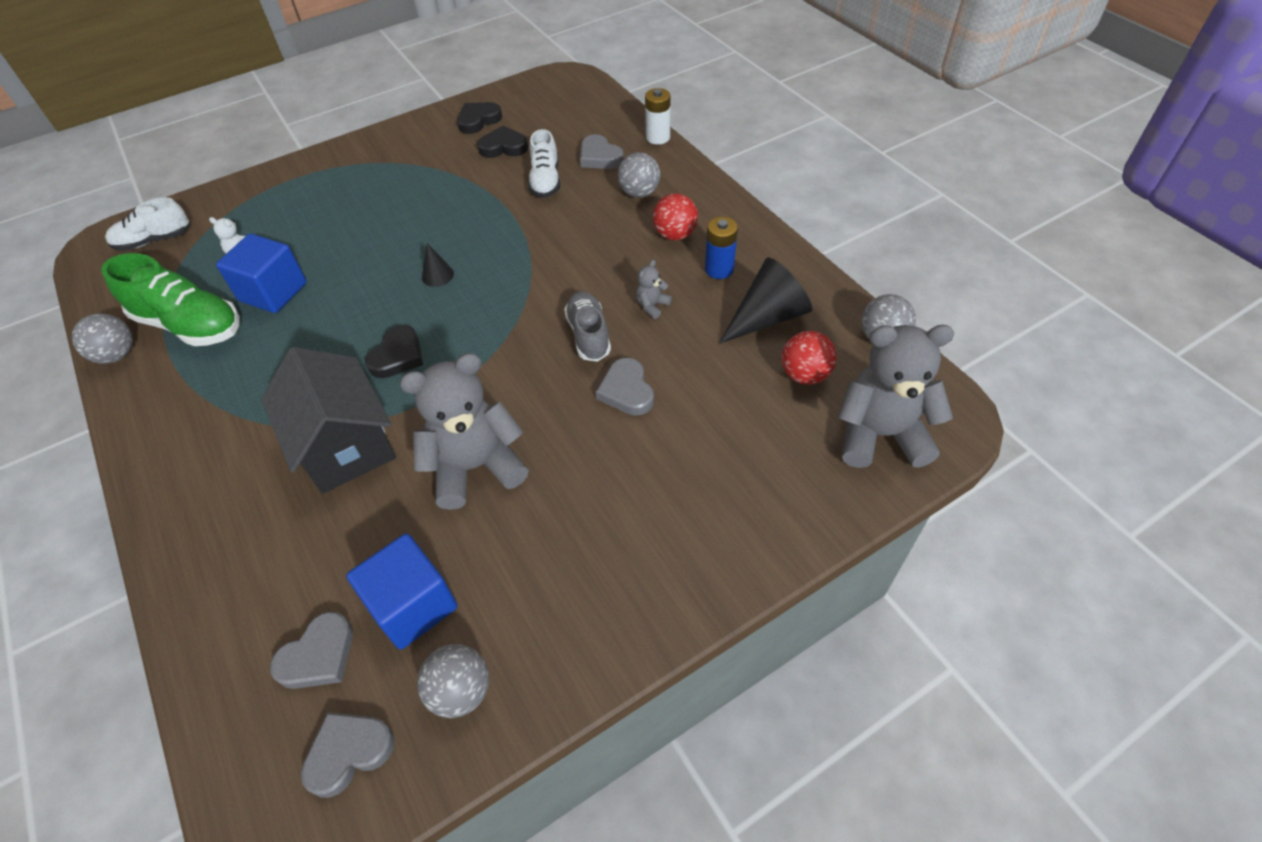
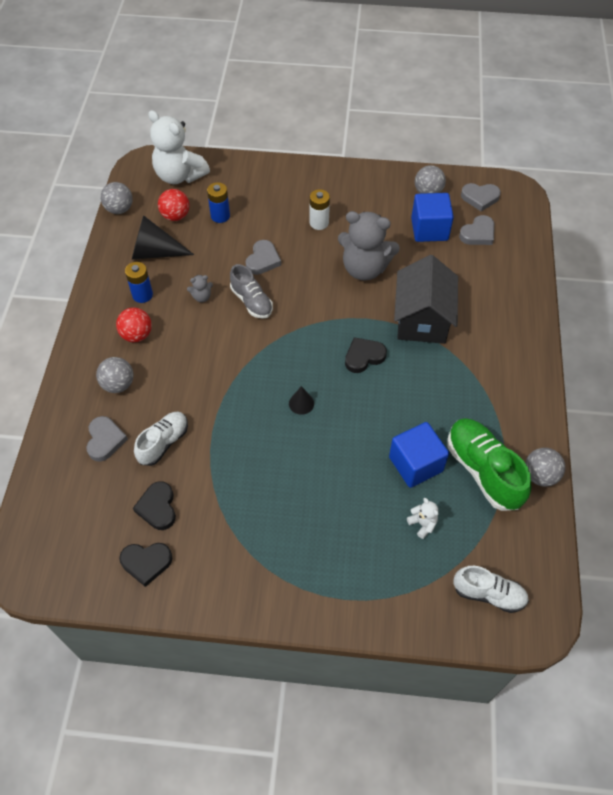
camera: 145 degrees left, 5 degrees up
grey heart [270,611,353,689] -> grey heart turned 150 degrees clockwise [459,215,494,245]
black heart [477,126,528,158] -> black heart turned 45 degrees clockwise [133,481,176,530]
grey shoe [564,291,611,361] -> grey shoe turned 60 degrees counterclockwise [230,264,273,319]
white battery [645,88,670,145] -> white battery moved to [310,189,330,230]
grey teddy bear [838,325,954,468] -> white teddy bear [148,110,210,184]
none -> blue battery [207,182,230,223]

